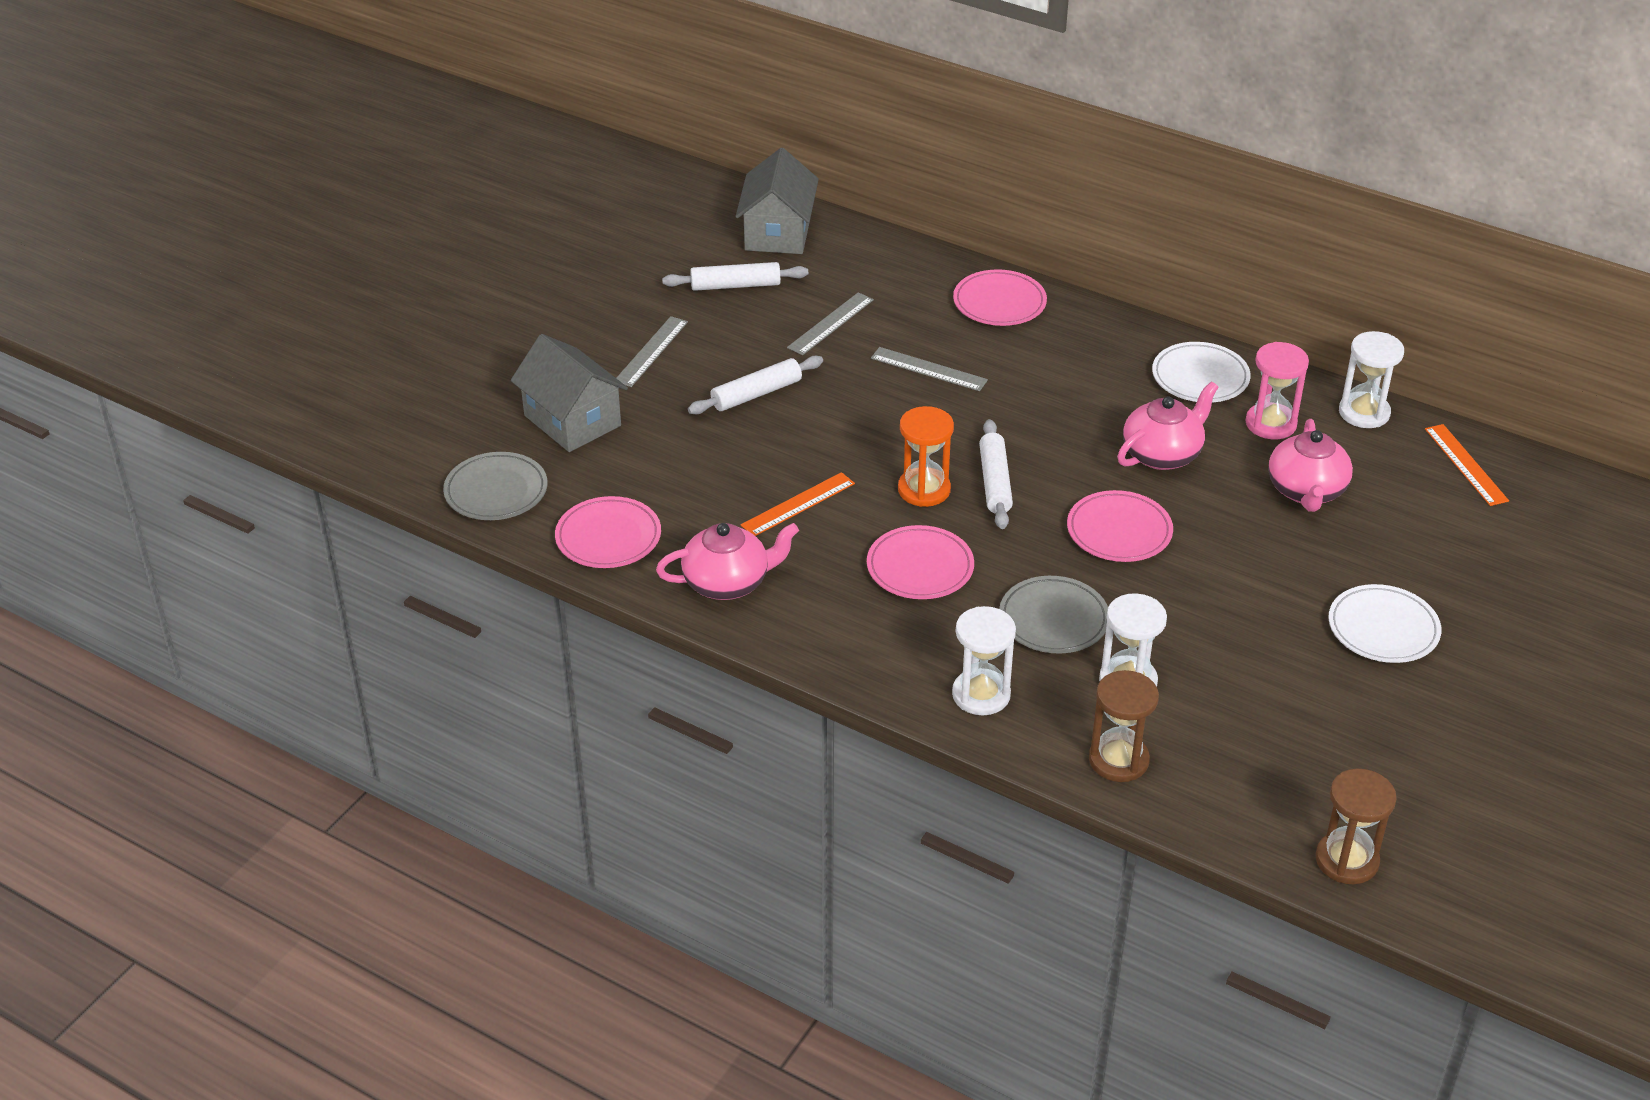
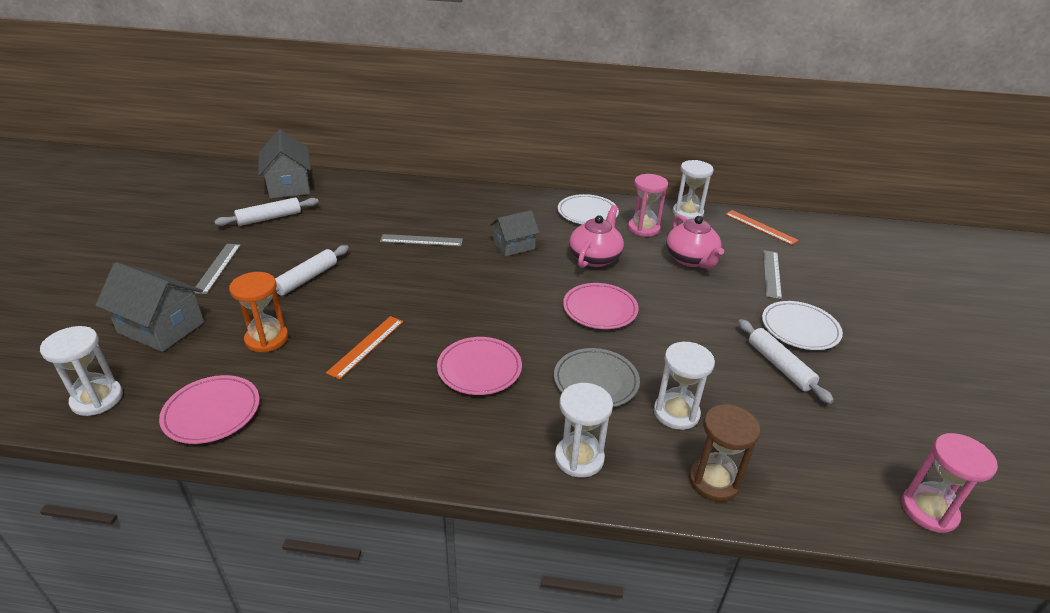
camera: 25 degrees left, 5 degrees down
grey plate [443,452,547,520] -> white hourglass [40,326,123,416]
pink teapot [656,523,799,600] -> none
grey ruler [787,292,874,355] -> grey ruler moved to [763,250,782,299]
orange hourglass [898,406,954,507] -> orange hourglass moved to [229,272,289,352]
pink plate [953,269,1047,326] -> none
white rolling pin [979,419,1013,529] -> white rolling pin moved to [738,319,834,404]
brown hourglass [1315,769,1397,884] -> pink hourglass [901,433,998,533]
none -> grey house [490,210,540,256]

